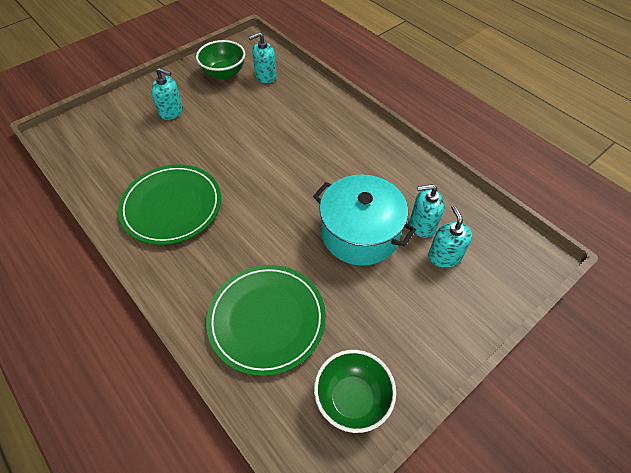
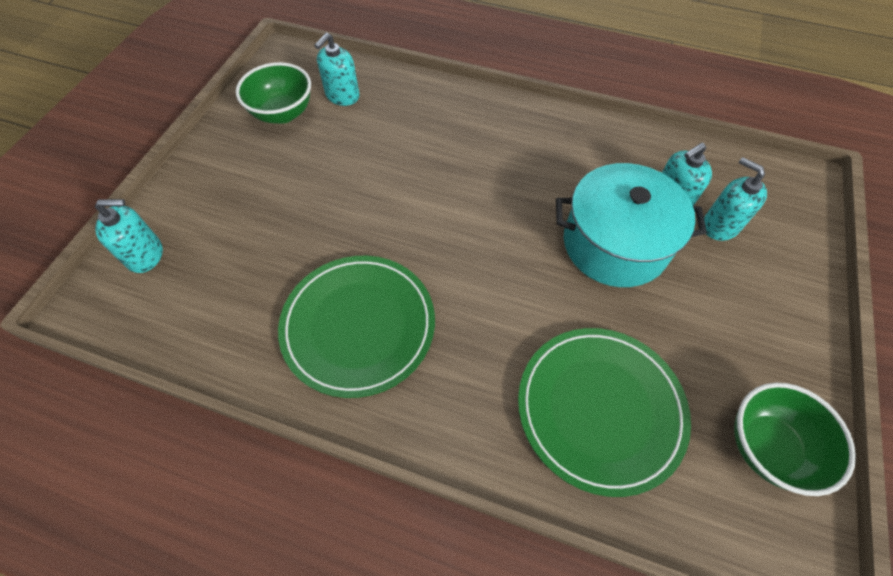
camera: 30 degrees left, 5 degrees up
turquoise soap dispenser [151,68,183,120] -> turquoise soap dispenser moved to [95,199,163,273]

